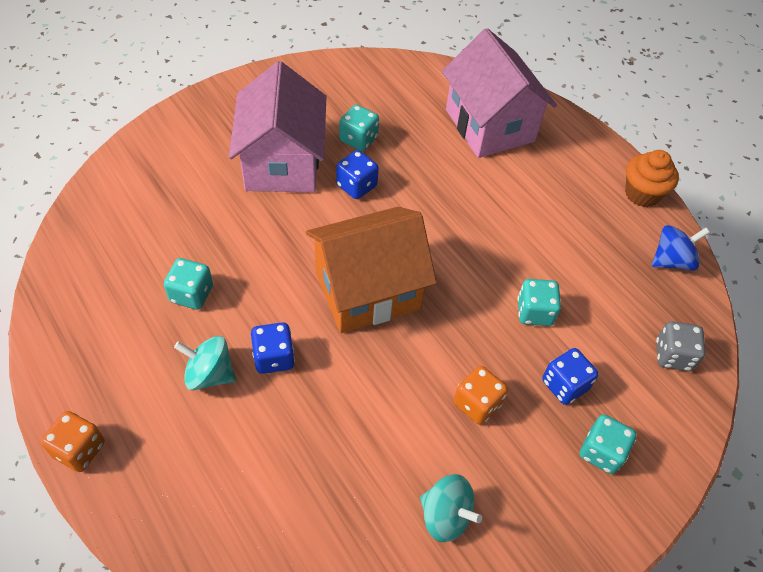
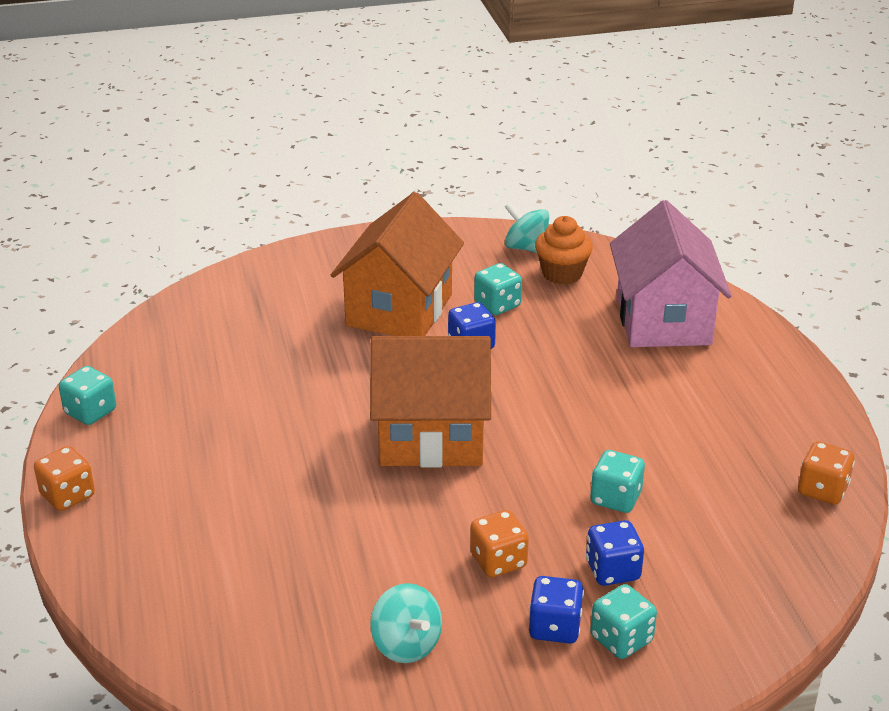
camera: 25 degrees right, 20 degrees down
turquoise dice [164,258,213,310] -> turquoise dice moved to [59,366,116,425]
turquoise spinning top [174,336,236,390] -> turquoise spinning top moved to [505,203,549,253]
pink house [229,61,326,193] -> orange house [331,192,464,336]
blue dice [251,322,295,374] -> blue dice moved to [529,576,584,644]
orange cupcake [625,150,679,207] -> orange cupcake moved to [535,216,593,285]
blue spinning top [652,225,710,271] -> orange dice [798,441,855,505]
grey dice [656,321,706,371] -> none

